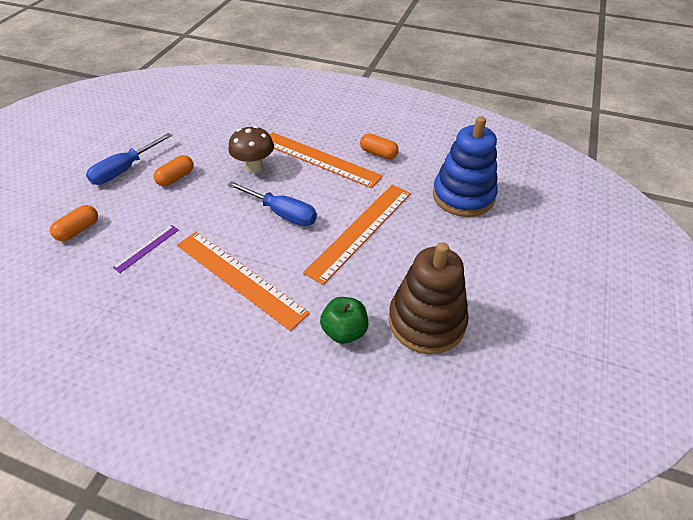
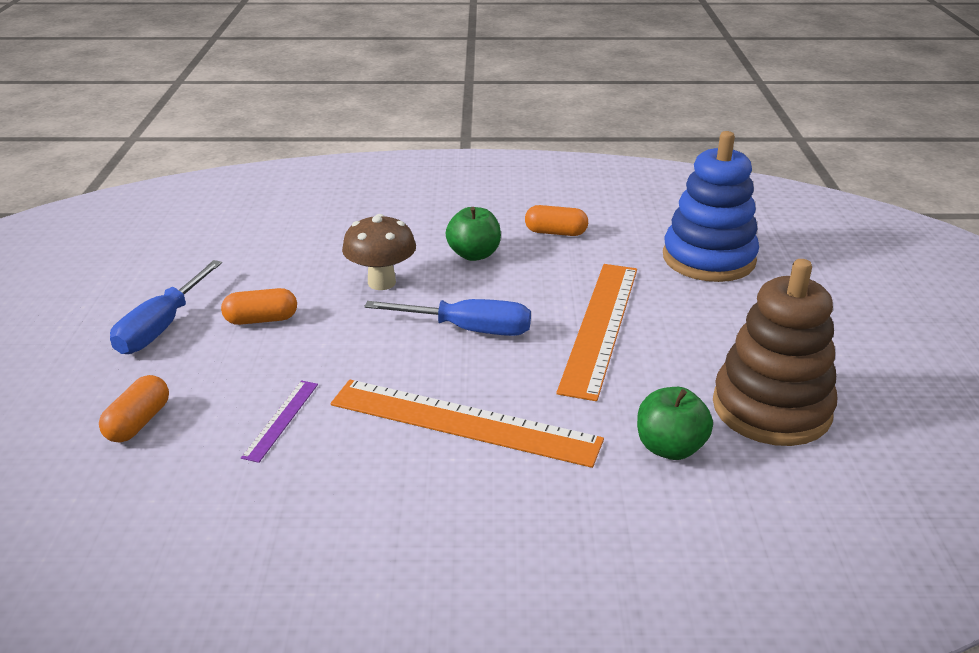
camera: 20 degrees left, 15 degrees down
orange capsule [154,155,194,186] -> orange capsule turned 60 degrees clockwise [221,288,297,325]
orange ruler [270,132,383,188] -> green apple [446,207,501,261]

